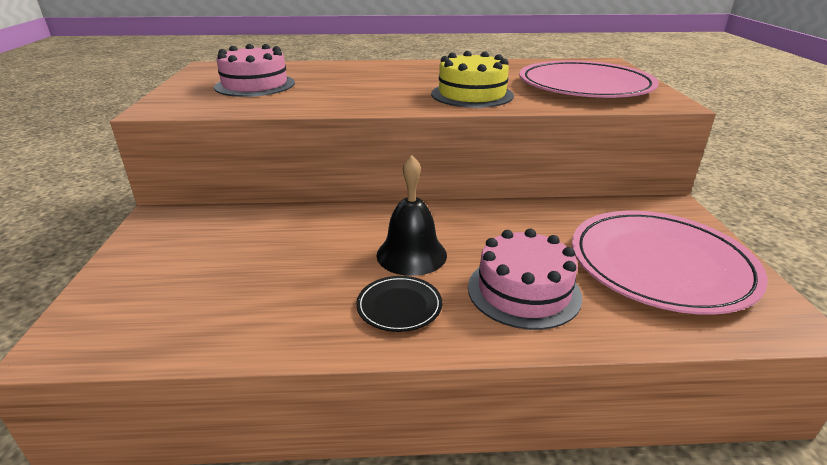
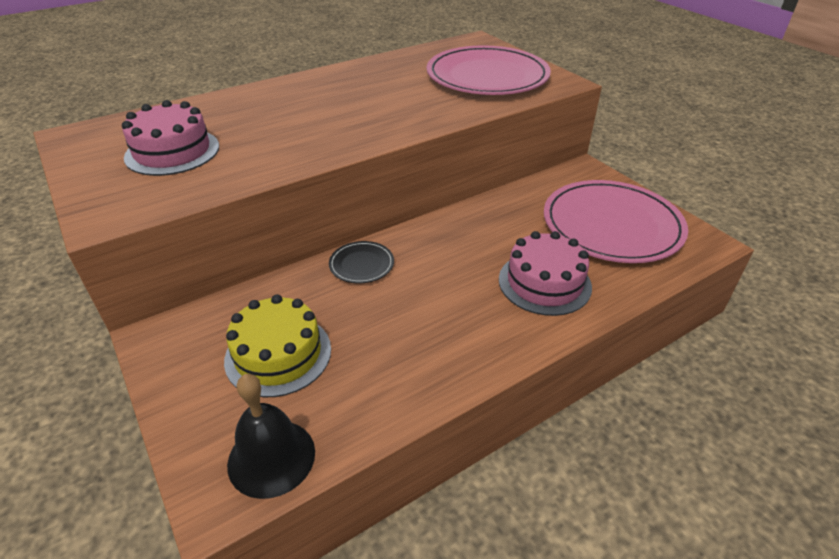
camera: 30 degrees left, 10 degrees up
black plate [356,276,442,332] -> black plate moved to [329,241,394,283]
black bell [376,155,447,276] -> black bell moved to [227,374,315,499]
yellow cake [431,51,514,108] -> yellow cake moved to [224,294,331,397]

